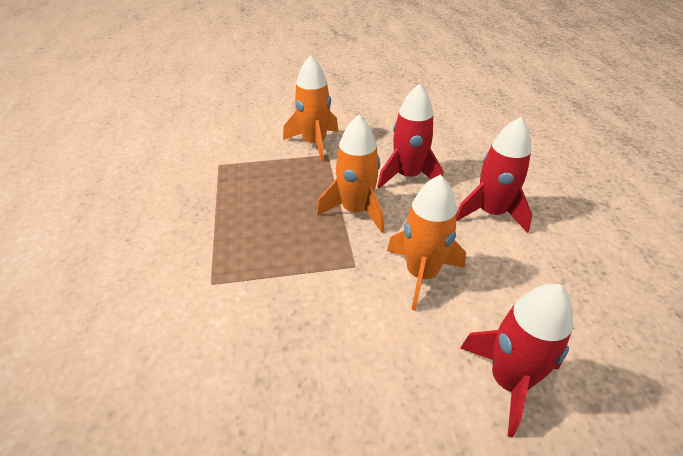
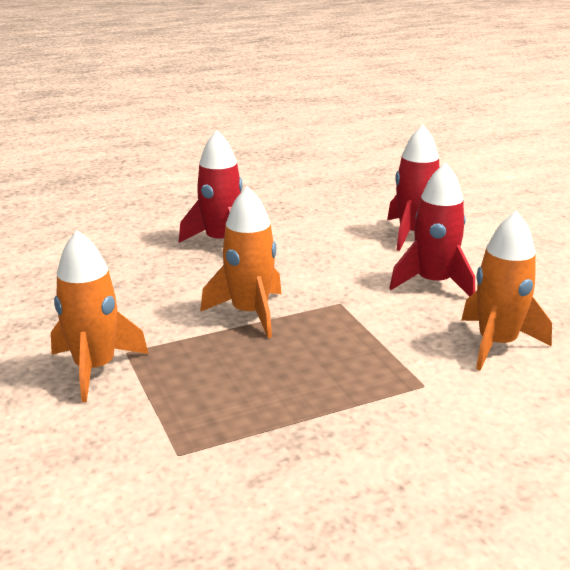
camera: 105 degrees left, 15 degrees down
red rocket [377,84,443,188] -> red rocket moved to [389,162,475,297]
orange rocket [387,174,466,311] -> orange rocket moved to [461,210,552,371]

